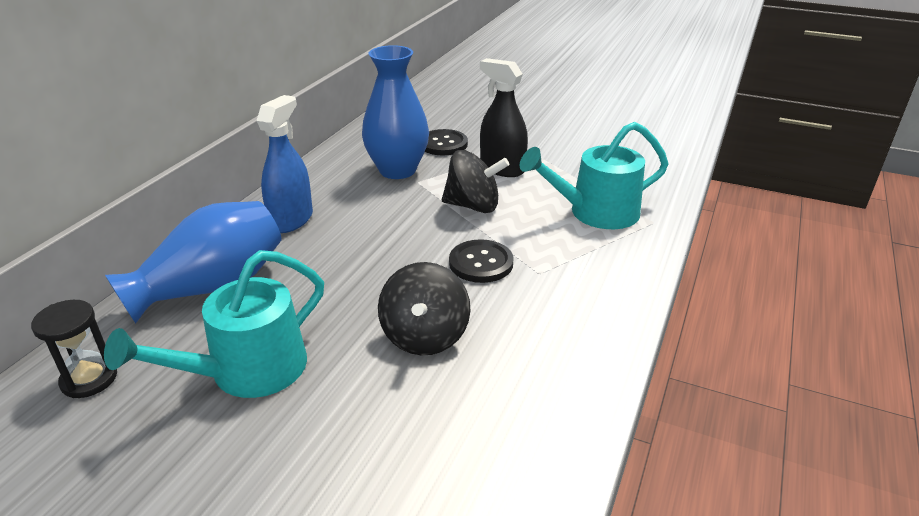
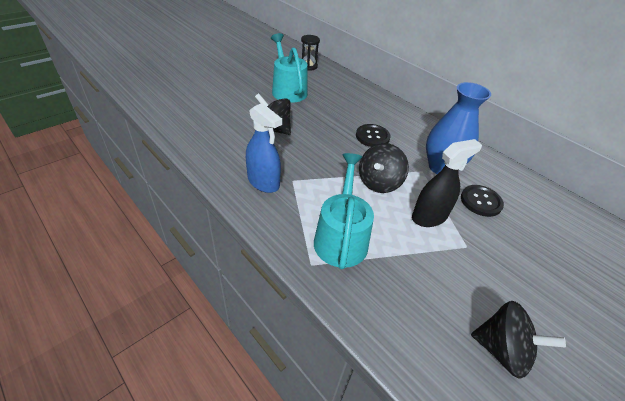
camera: 110 degrees right, 10 degrees up
blue vase [105,201,282,324] -> none
blue spray bottle [257,95,313,233] -> blue spray bottle moved to [246,103,282,193]
black button [449,239,514,283] -> black button moved to [356,124,391,147]
none -> black spinning top [471,301,566,378]

